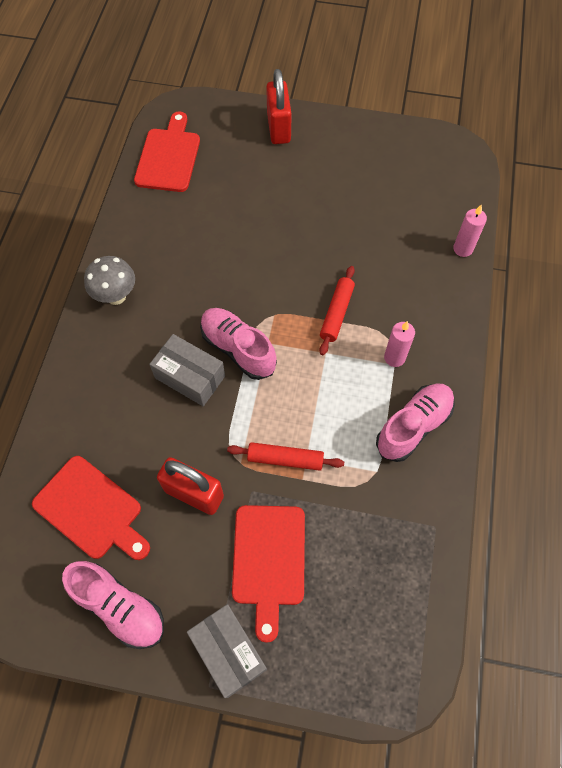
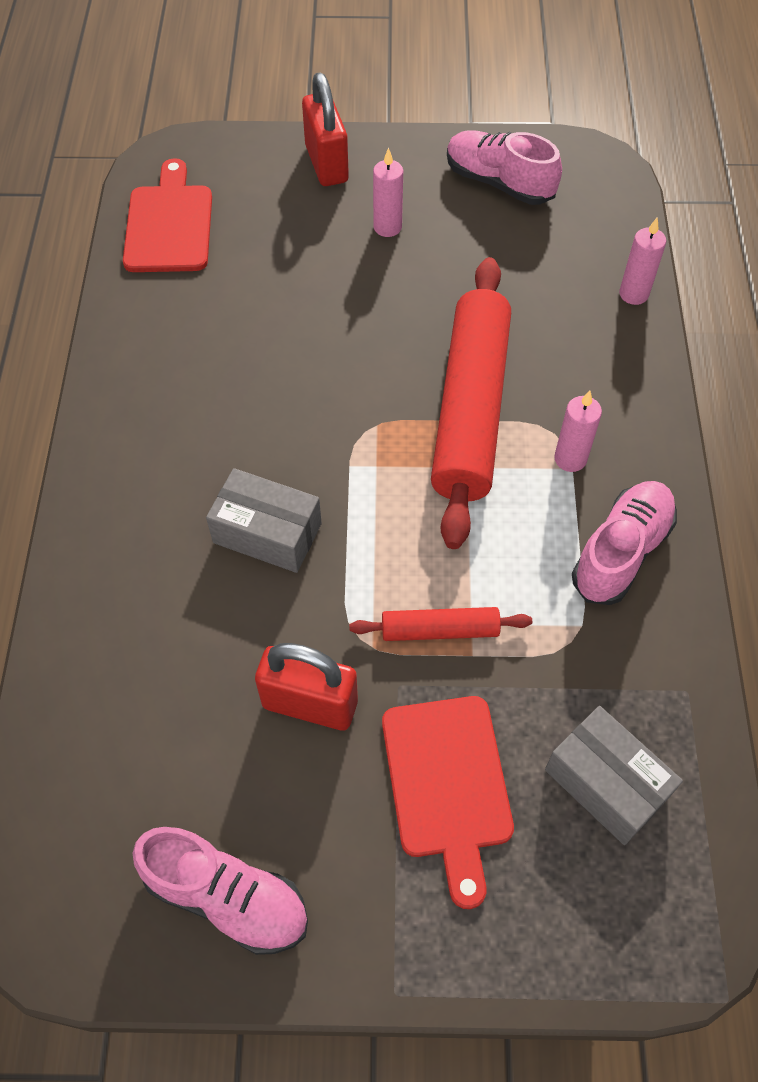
camera: 10 degrees left, 5 degrees down
red cutting board [32,456,150,560] -> none
grey mushroom [84,256,135,305] -> none
grey box [187,604,267,698] -> grey box moved to [545,706,683,845]
pink shoe [200,308,277,380] -> pink shoe moved to [447,130,562,205]
red rolling pin [320,266,355,355] -> red rolling pin [431,257,511,549], size x2.17
none -> pink candle [373,148,403,237]

